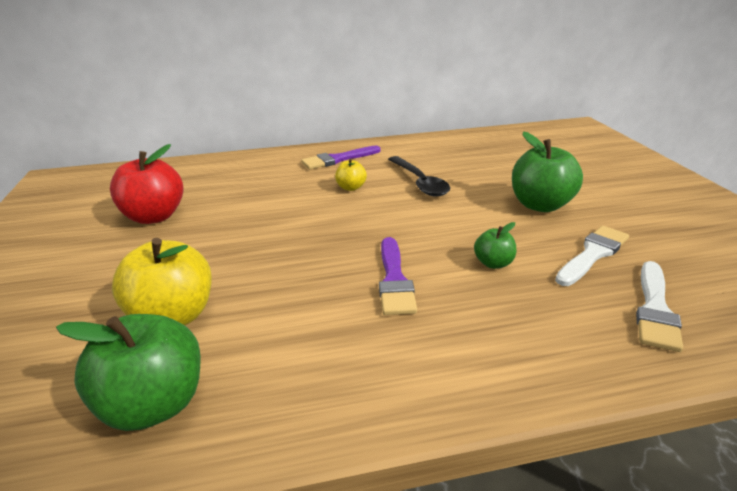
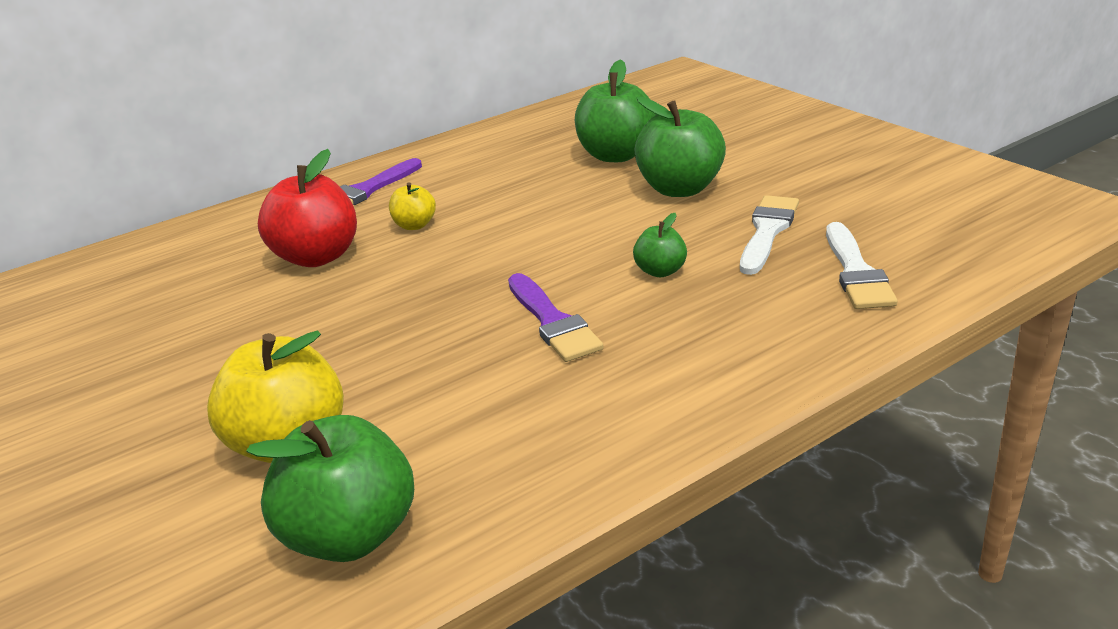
camera: 20 degrees left, 0 degrees up
red apple [110,144,184,224] -> red apple moved to [258,149,357,267]
black spoon [388,156,450,197] -> none
none -> green apple [575,60,657,162]

